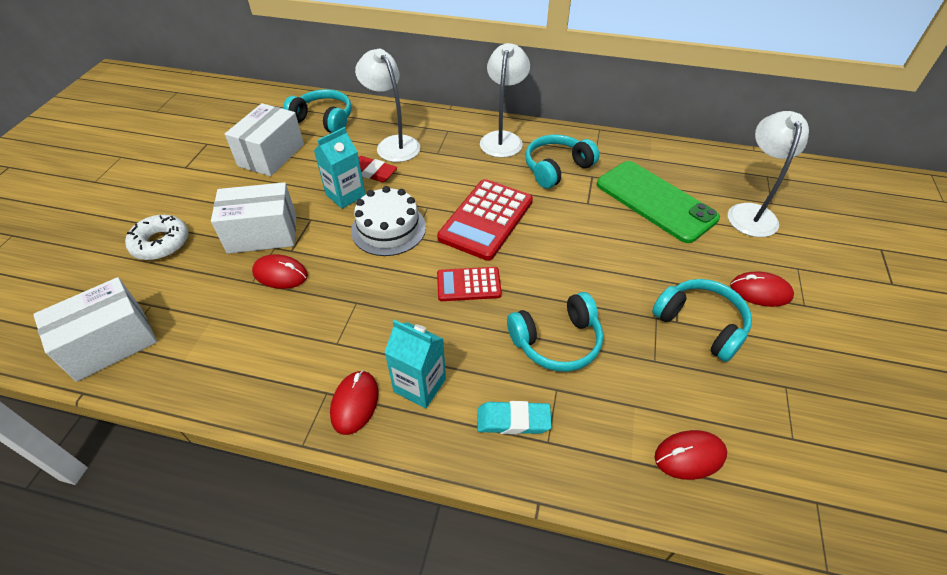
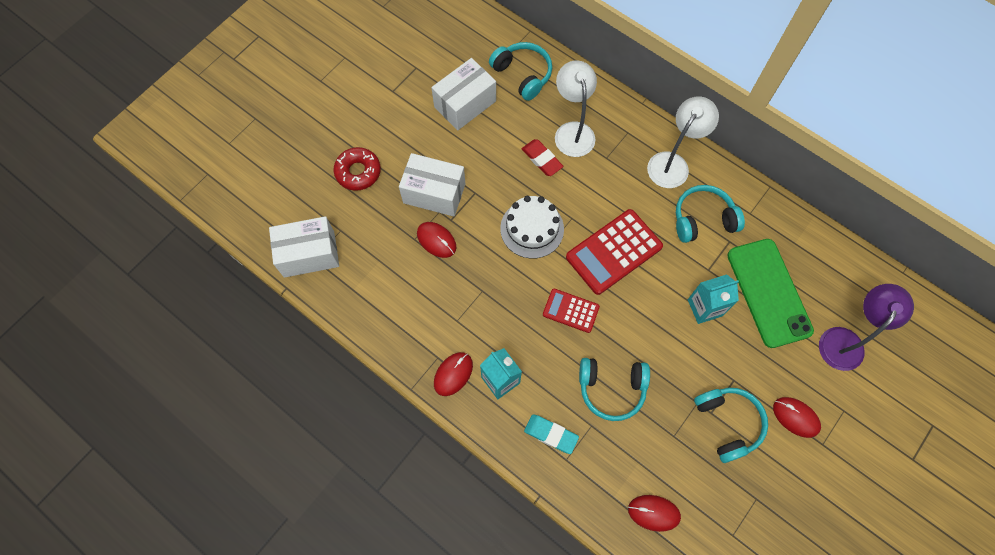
camera: 25 degrees right, 20 degrees up
white donut [125,215,189,260] -> red donut [334,147,381,191]
turquoise carton [314,127,366,209] -> turquoise carton moved to [688,275,739,324]
white lamp [728,111,809,237] -> purple lamp [819,284,914,371]

